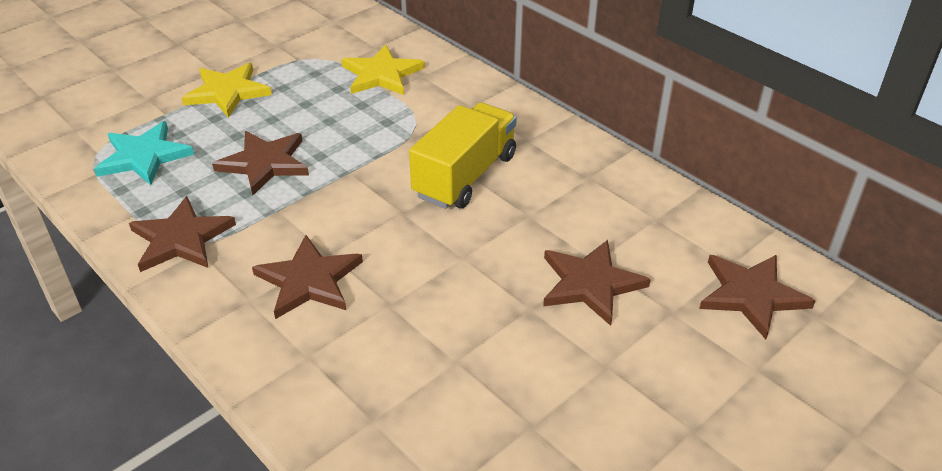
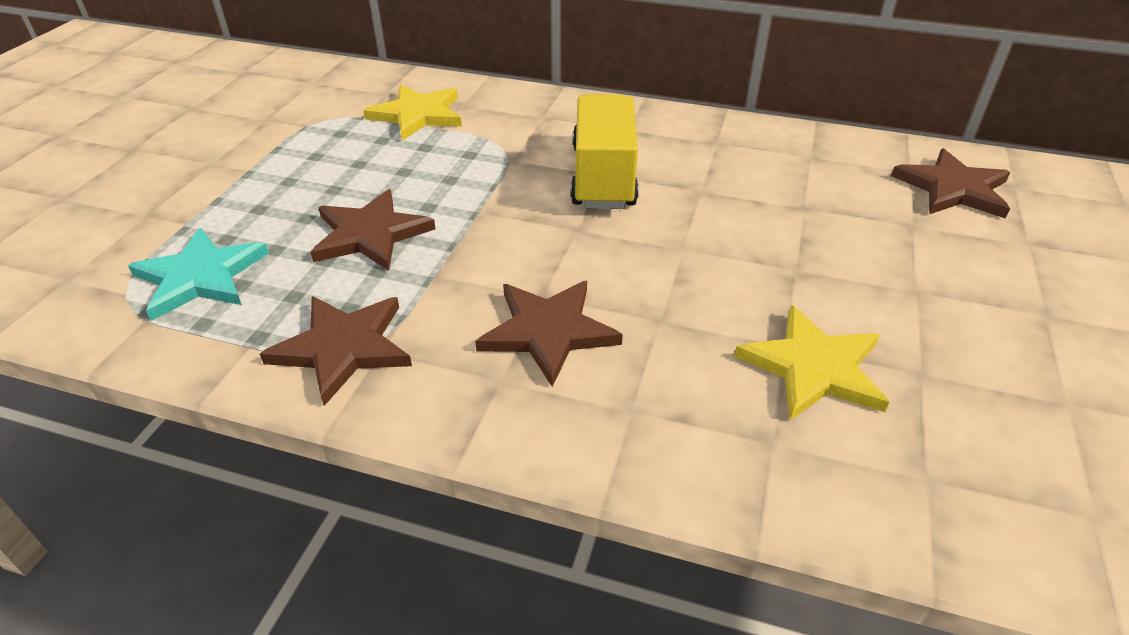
camera: 30 degrees left, 0 degrees up
yellow star [182,63,272,118] -> yellow star moved to [734,305,889,420]
brown star [543,240,651,326] -> none

